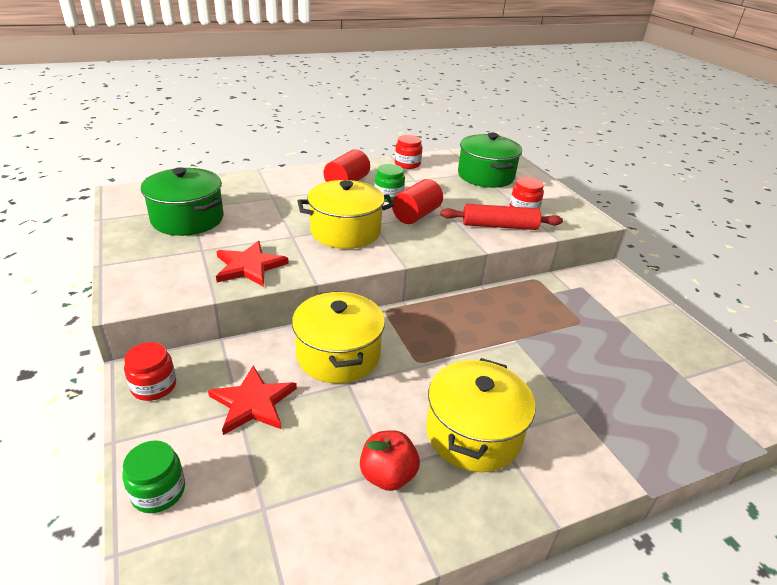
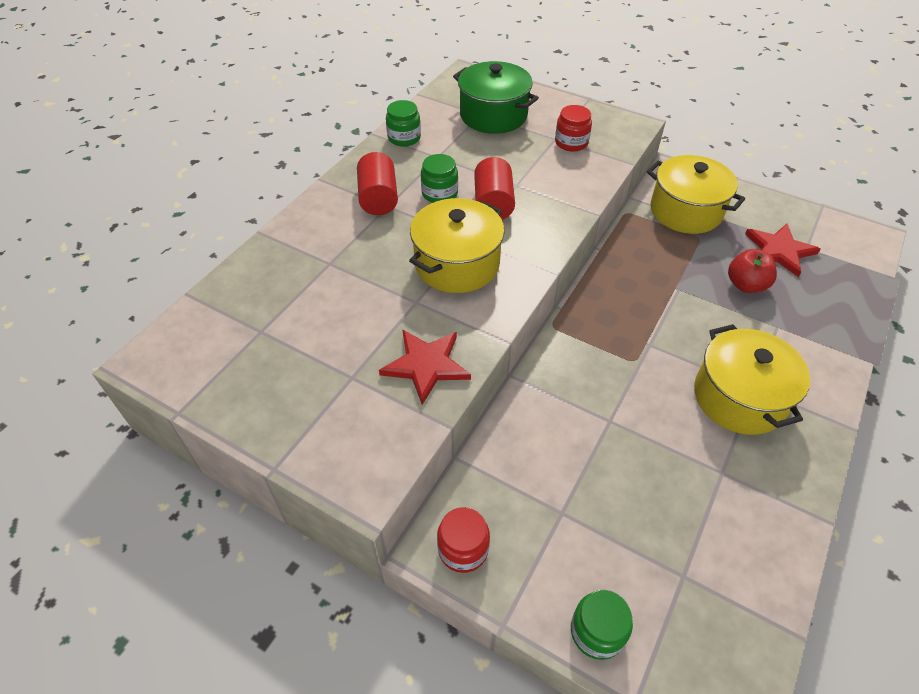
camera: 35 degrees left, 15 degrees up
green pot [141,167,223,236] -> none
red star [208,365,297,435] -> red star moved to [745,224,820,277]
yellow pot [292,291,385,384] -> yellow pot moved to [647,155,745,234]
red apple [360,430,420,491] -> red apple moved to [728,249,777,293]
red jar [395,135,422,169] -> green jar [386,100,421,146]
red rolling pin [440,204,563,230] -> none

